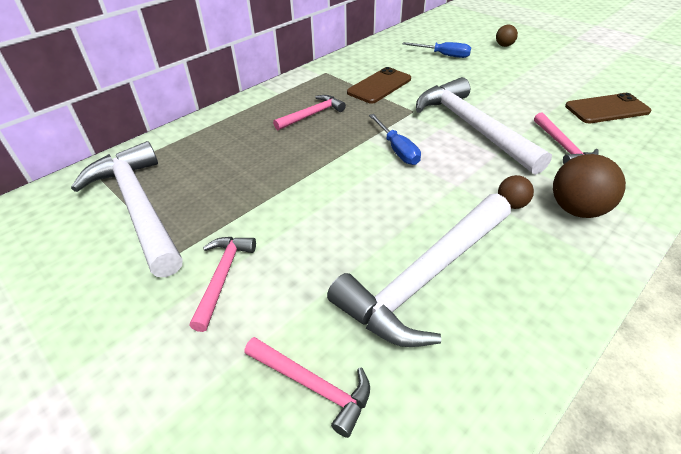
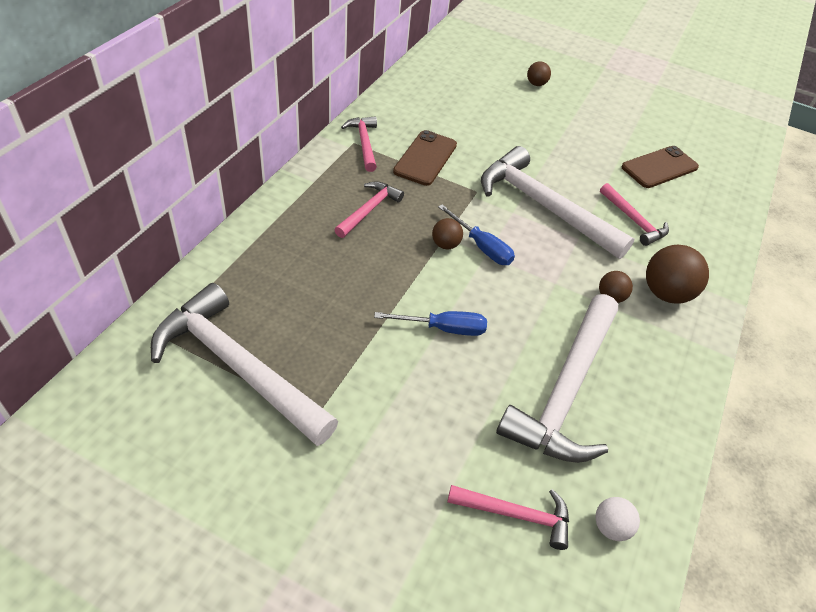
camera: 25 degrees left, 5 degrees up
pink hammer [190,237,256,332] -> pink hammer moved to [341,116,377,172]
blue screwdriver [403,42,471,58] -> blue screwdriver moved to [374,311,487,336]
none -> brown ball [432,218,463,249]
none -> white ball [595,497,640,541]

